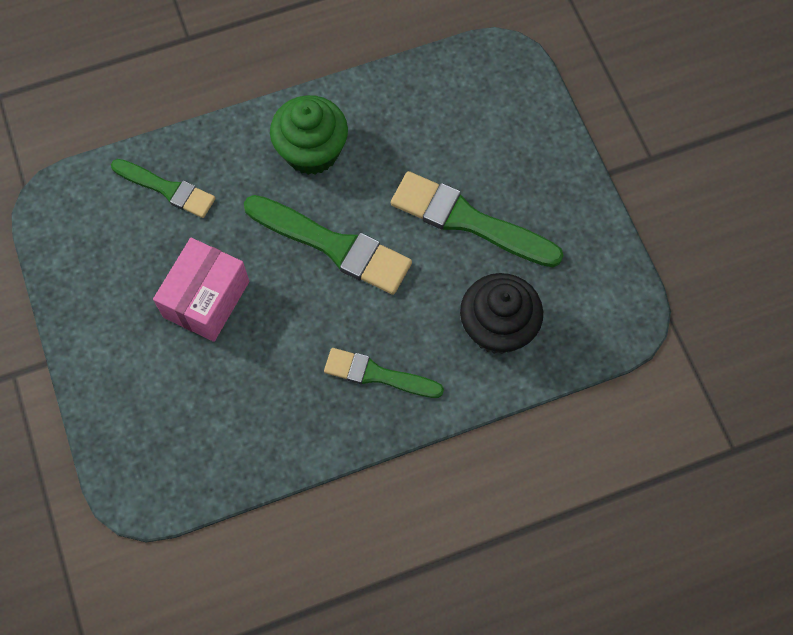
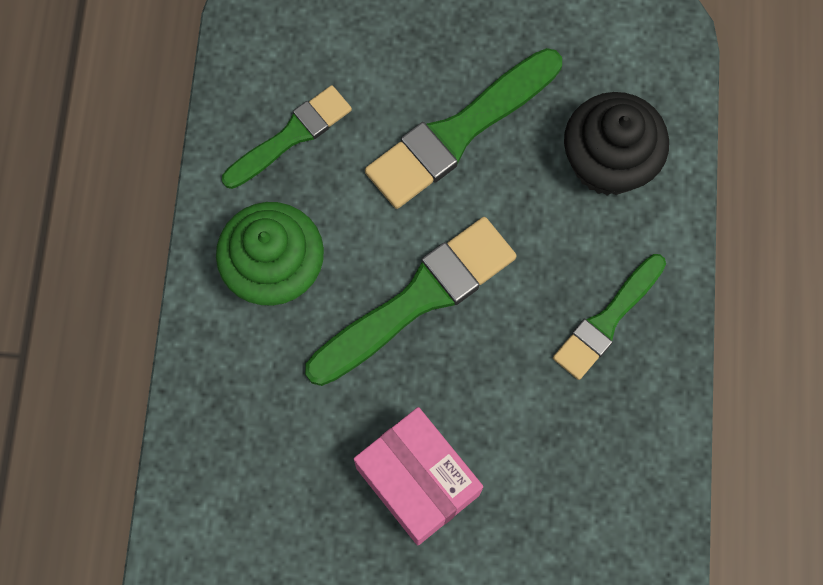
camera: 65 degrees left, 5 degrees up
green brush [111,159,216,218] -> green brush moved to [222,85,352,189]

